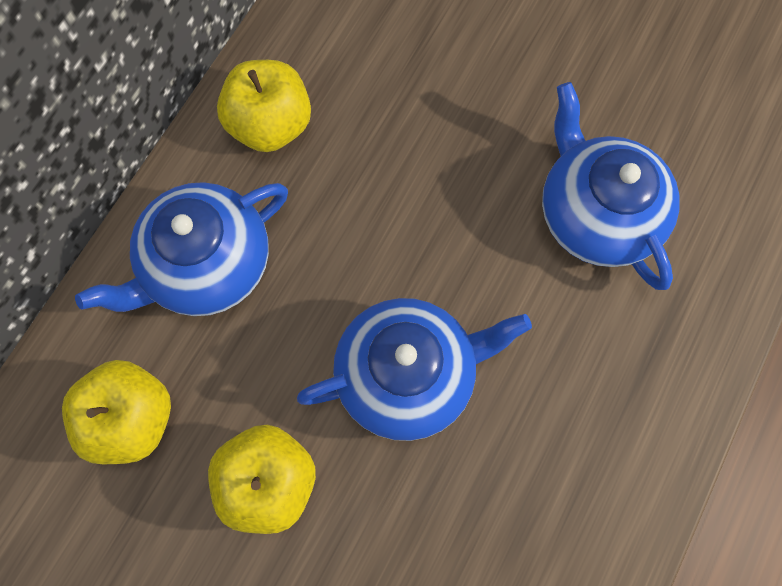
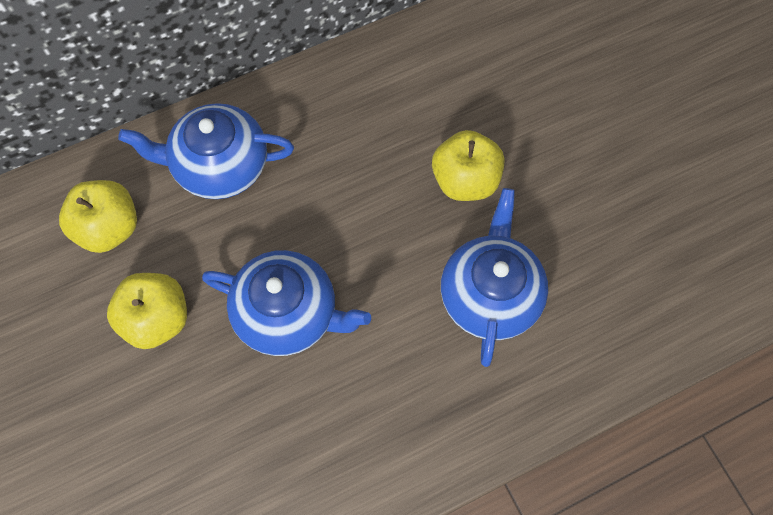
camera: 35 degrees right, 5 degrees down
yellow apple [217,60,311,152] -> yellow apple moved to [432,130,504,201]

